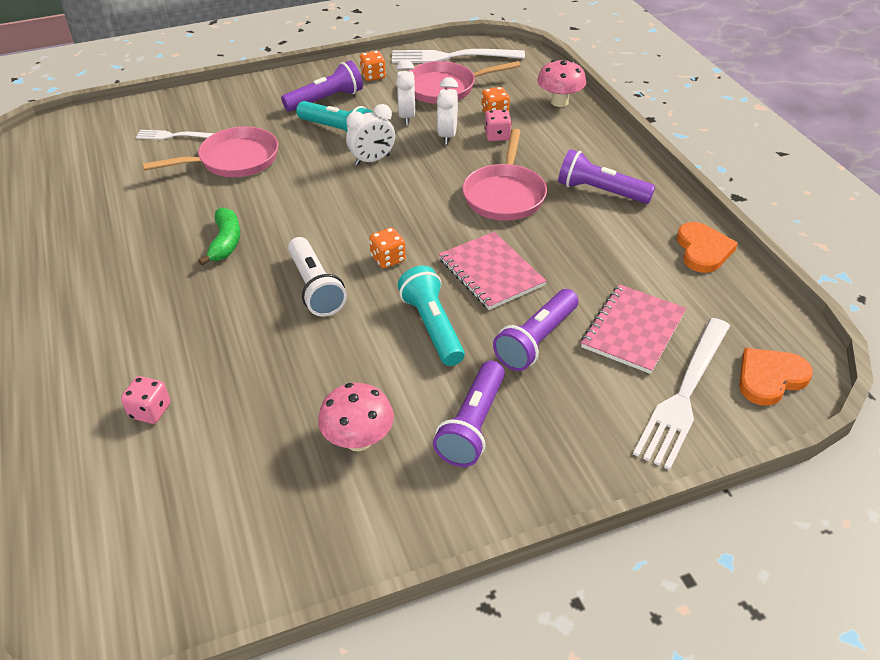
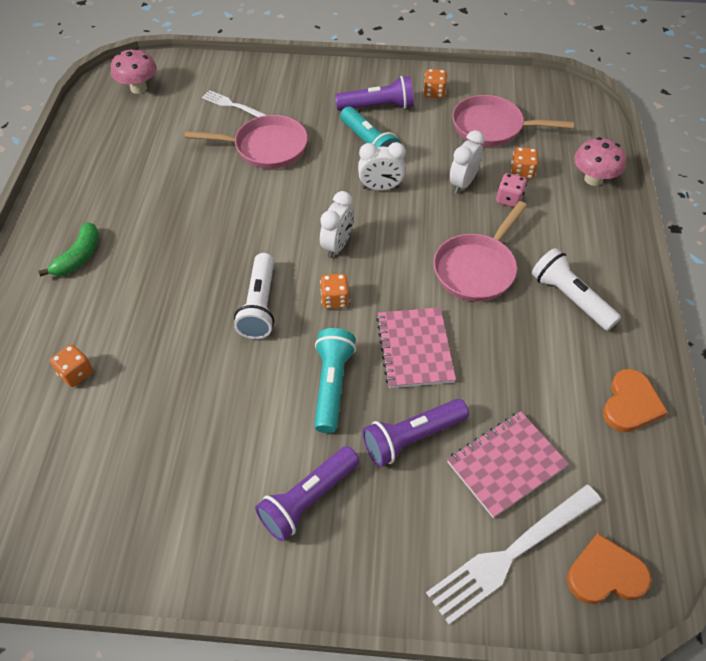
camera: 25 degrees right, 10 degrees up
pink dice [121,376,170,424] -> orange dice [50,344,93,387]
green banana [198,207,240,265] -> green banana moved to [39,222,99,276]
pink mushroom [318,383,394,451] -> pink mushroom moved to [111,48,157,94]
white fork [392,49,525,63] -> none
white clock [396,60,416,125] -> white clock moved to [320,191,354,258]
purple flashlight [558,149,655,204] -> white flashlight [532,248,621,331]

